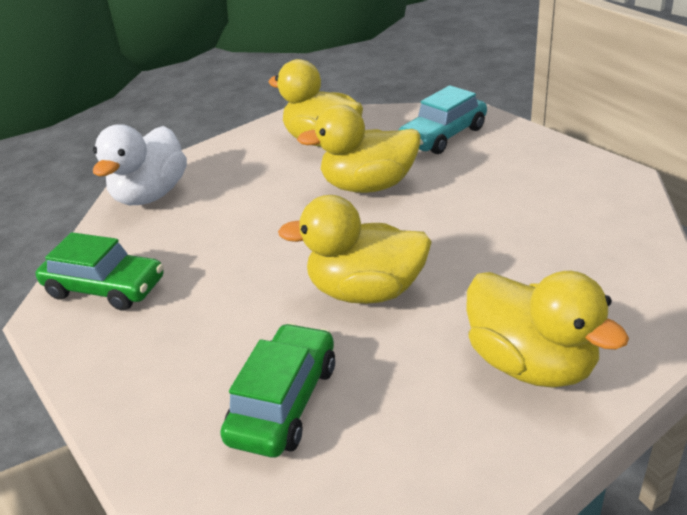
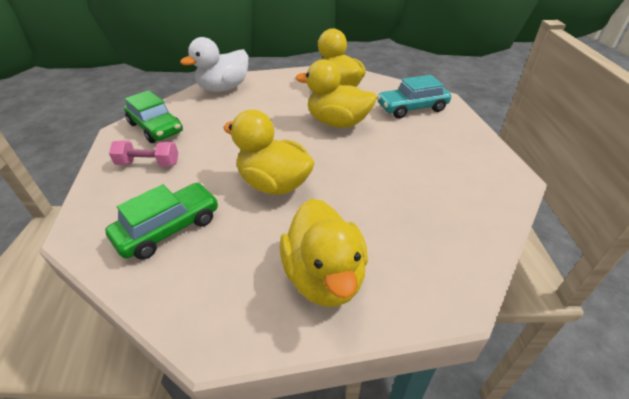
camera: 25 degrees right, 5 degrees up
none -> pink dumbbell [109,141,178,167]

